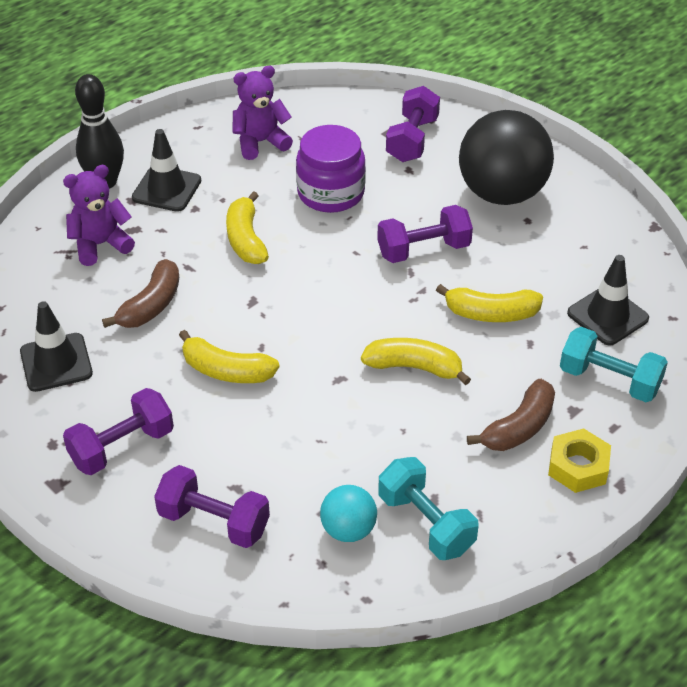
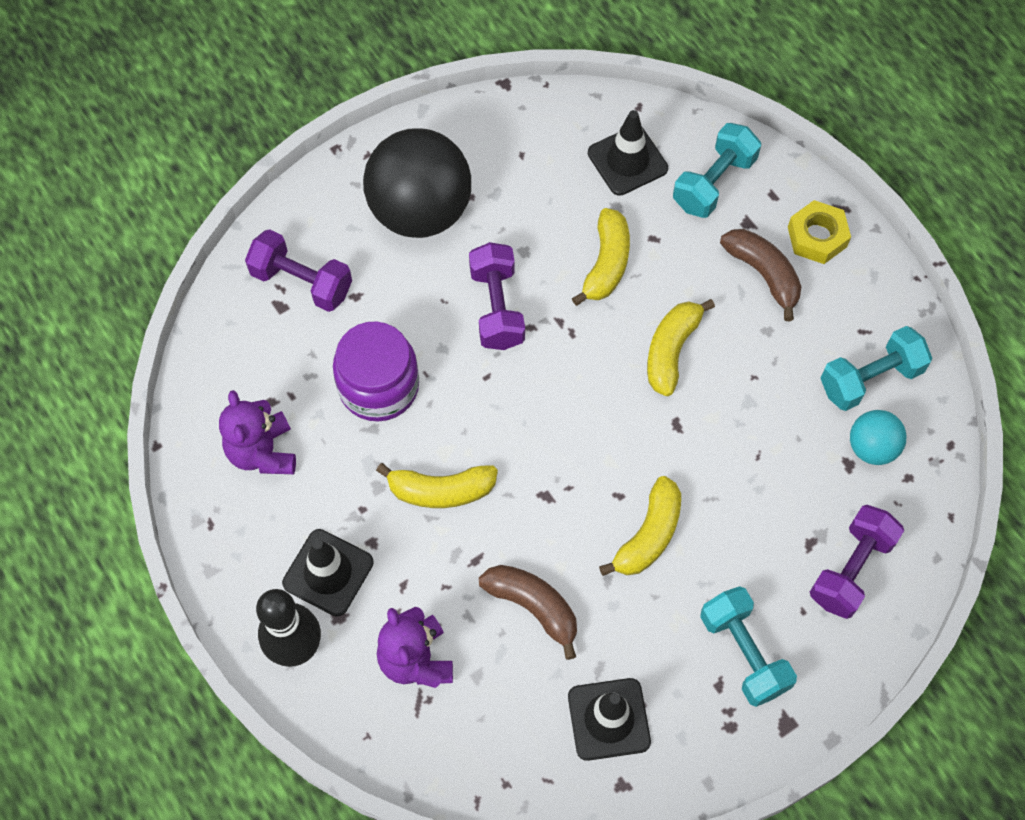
camera: 80 degrees left, 20 degrees up
purple dumbbell [63,388,174,475] -> turquoise dumbbell [700,586,797,707]

